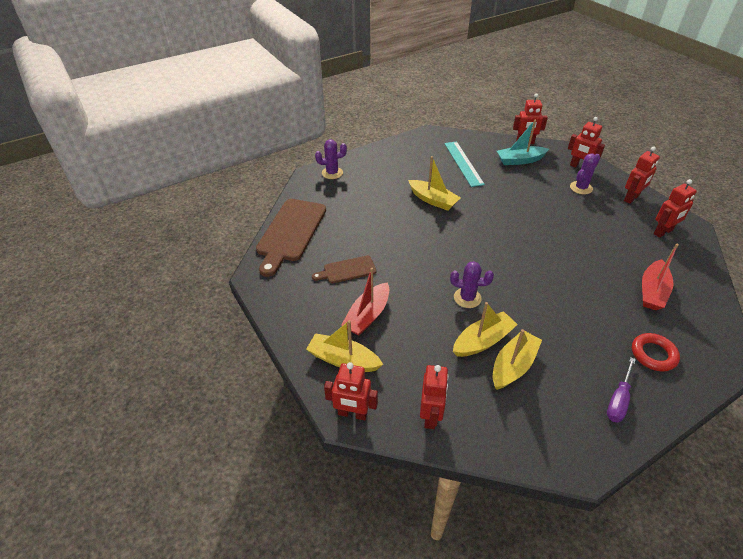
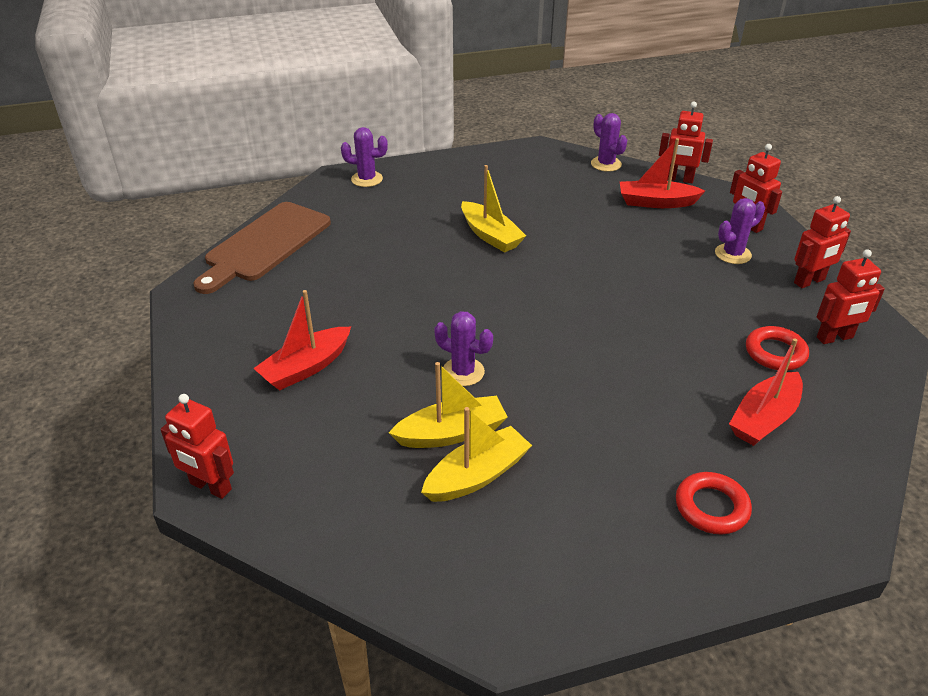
camera: 15 degrees right, 5 degrees down
yellow boat [306,320,383,372] -> none
brown cutting board [312,255,377,283] -> none
red robot [420,365,449,429] -> none
turquoise ruler [444,141,485,187] -> none
turquoise boat [497,119,549,165] -> red boat [620,138,705,208]
purple screwdriver [607,357,636,423] -> none
none -> purple cactus [591,113,627,172]
none -> red ring [746,326,809,371]

